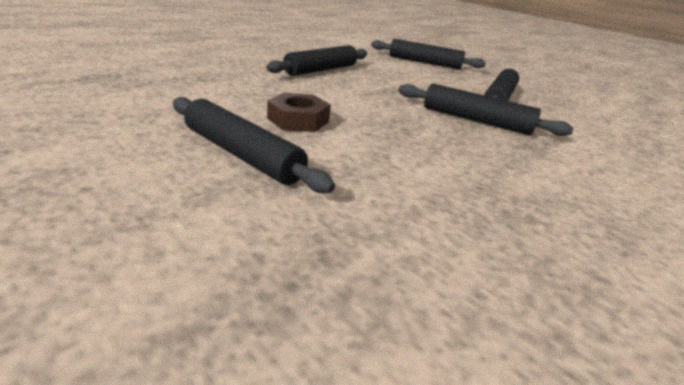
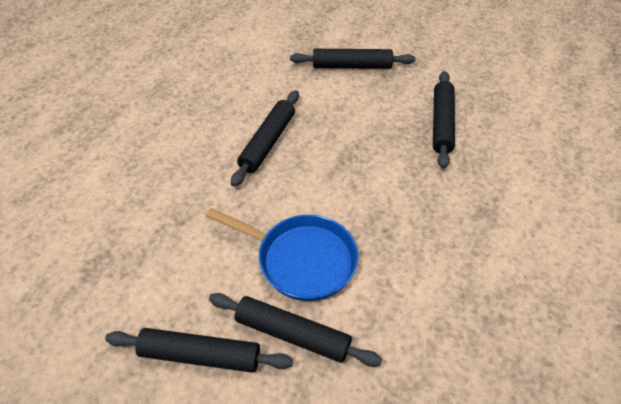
camera: 15 degrees left, 20 degrees up
brown nut [267,93,331,132] -> blue pan [206,208,358,301]
black rolling pin [398,84,574,136] -> black rolling pin moved to [105,328,293,373]

